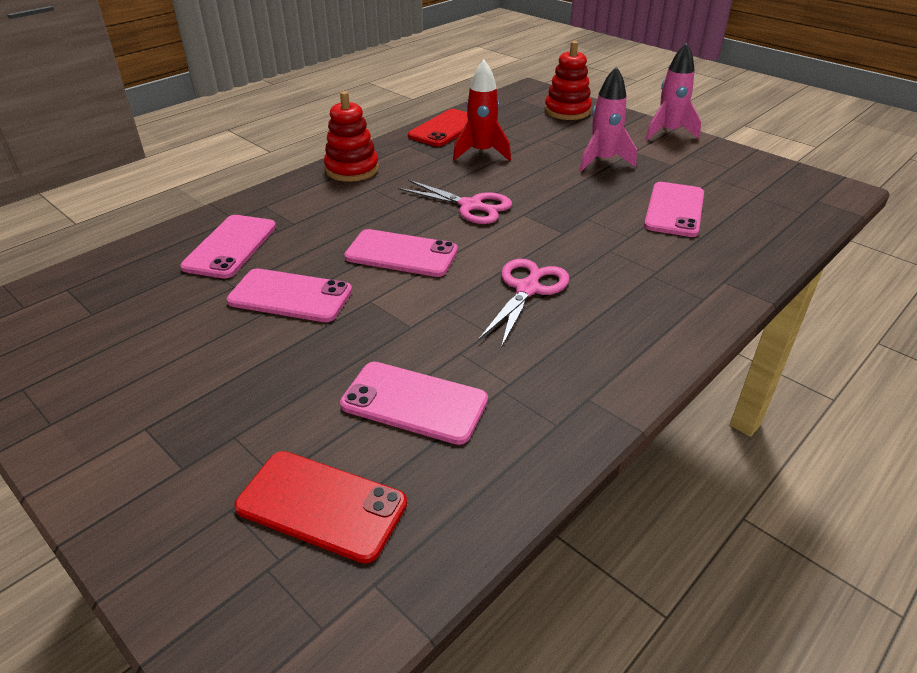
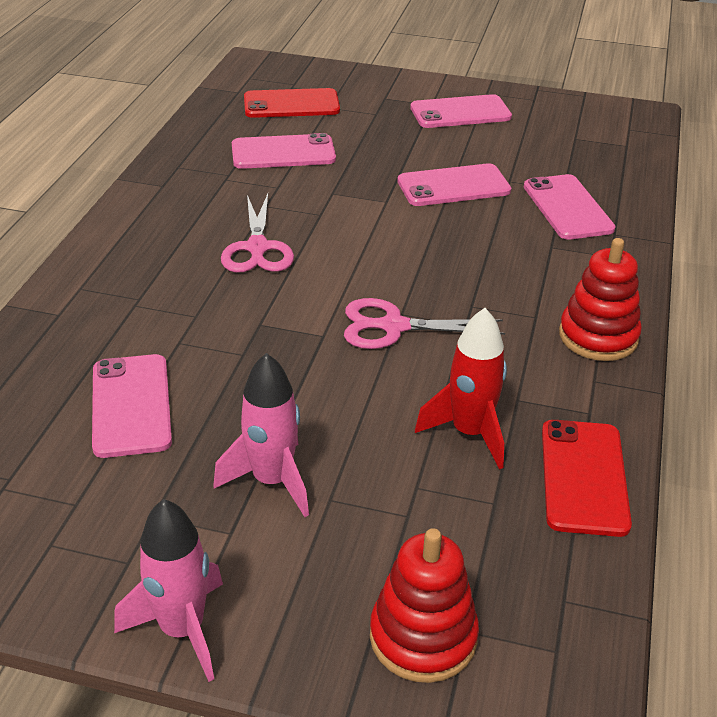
camera: 150 degrees right, 0 degrees up
pink phone [344,229,458,277] -> pink phone moved to [410,94,512,128]

